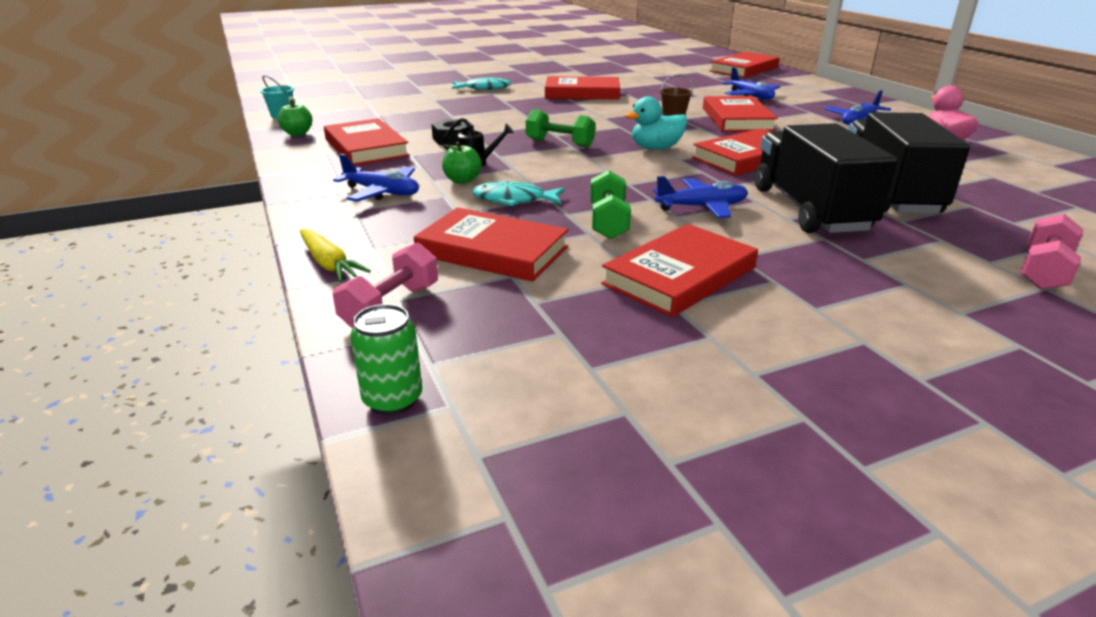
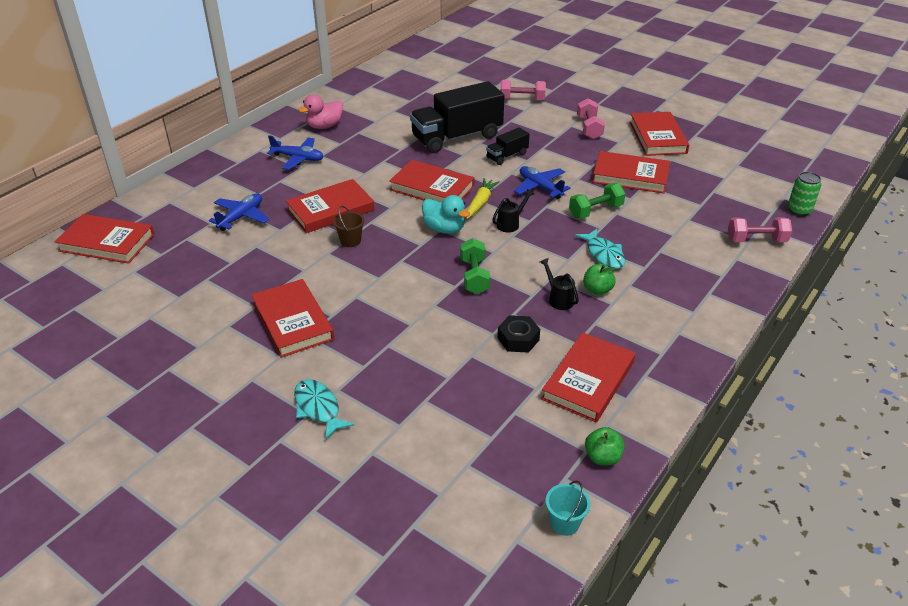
camera: 120 degrees left, 10 degrees up
yellow carrot [300,229,371,282] -> yellow carrot moved to [466,178,500,219]
blue plane [333,154,419,202] -> none
red book [414,207,568,282] -> red book moved to [630,112,689,156]
black truck [755,123,898,233] -> black truck [486,127,529,165], size x0.48
none -> black watering can [492,189,534,232]
none -> pink dumbbell [577,98,605,139]

